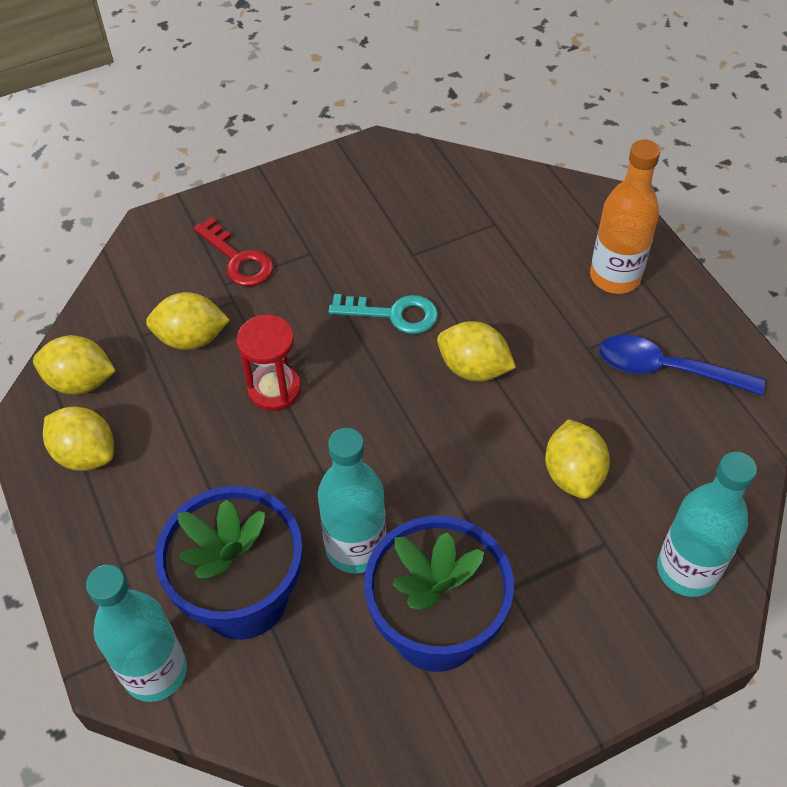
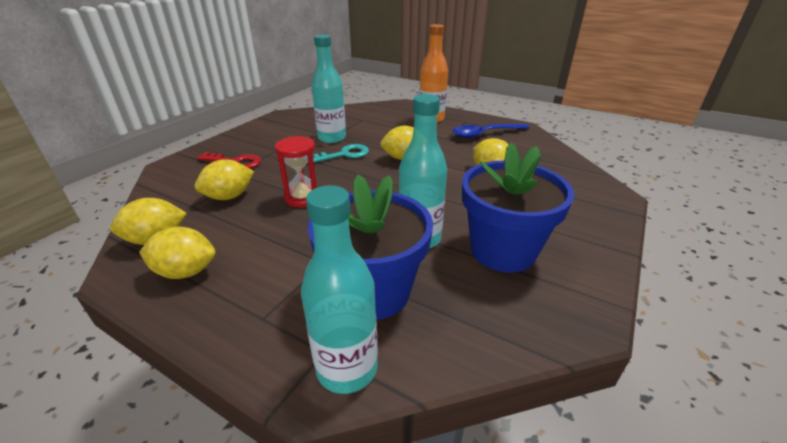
camera: 35 degrees left, 20 degrees down
turquoise bottle [657,452,757,597] -> turquoise bottle moved to [311,35,346,143]

